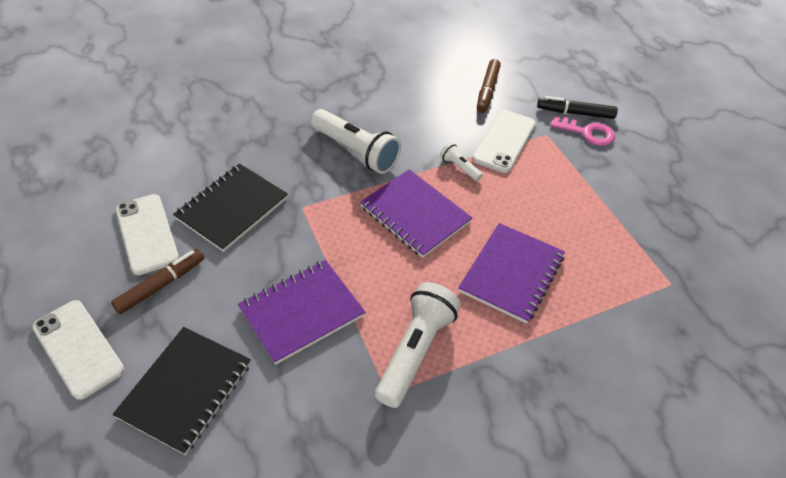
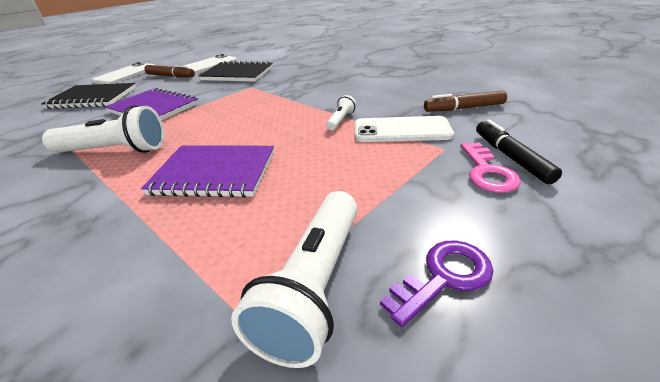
camera: 70 degrees right, 15 degrees down
white flashlight [311,109,401,174] -> white flashlight moved to [231,191,357,368]
purple notebook [360,169,472,258] -> none
none -> purple key [380,240,493,327]

